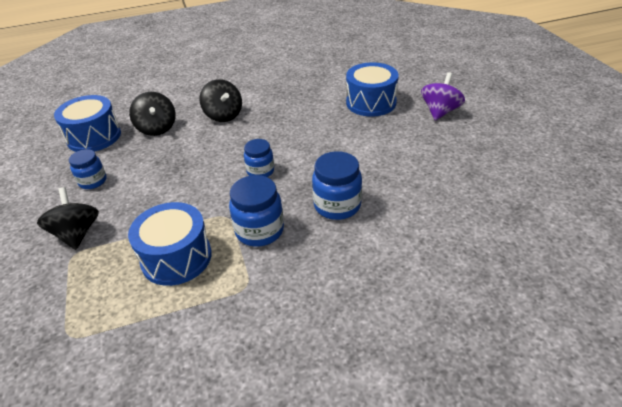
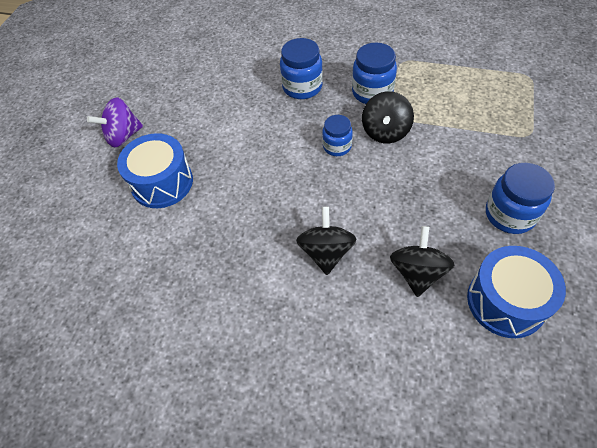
camera: 145 degrees left, 15 degrees up
black spinning top [37,187,99,250] -> black spinning top moved to [362,91,414,144]
blue jar [69,149,107,189] -> blue jar [486,163,555,234], size x1.54
blue drum [128,202,212,286] -> none

